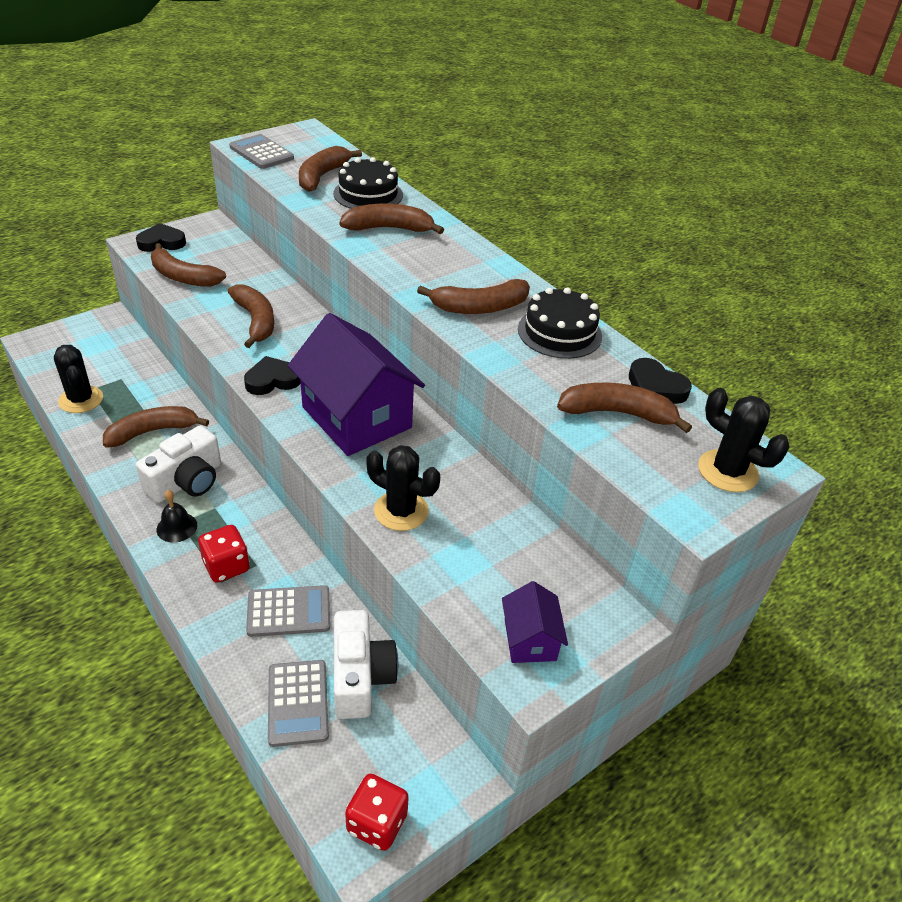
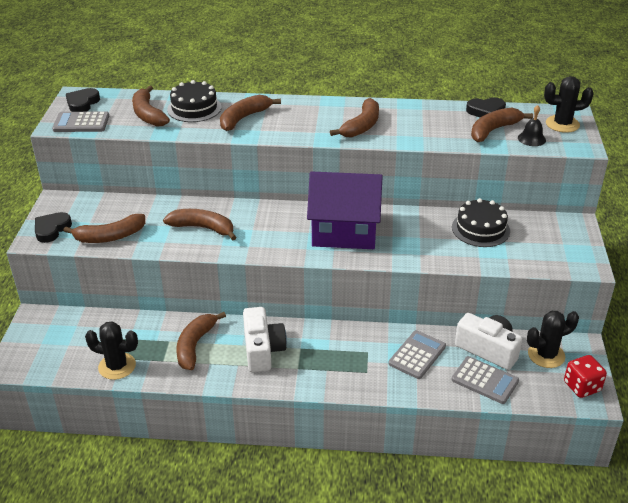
camera: 45 degrees left, 5 degrees down
black bell [157,490,197,543] -> black bell moved to [518,105,546,146]
red dice [198,525,250,583] -> none
black heart [244,356,301,395] -> black heart moved to [66,88,100,112]
black cactus [366,445,440,531] -> black cactus moved to [527,311,579,368]
purple house [502,581,568,663] -> none
black cake [518,287,602,359] -> black cake moved to [452,198,510,247]

